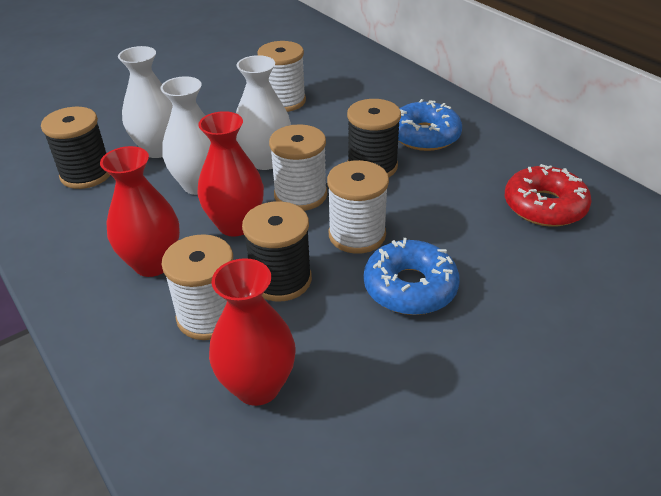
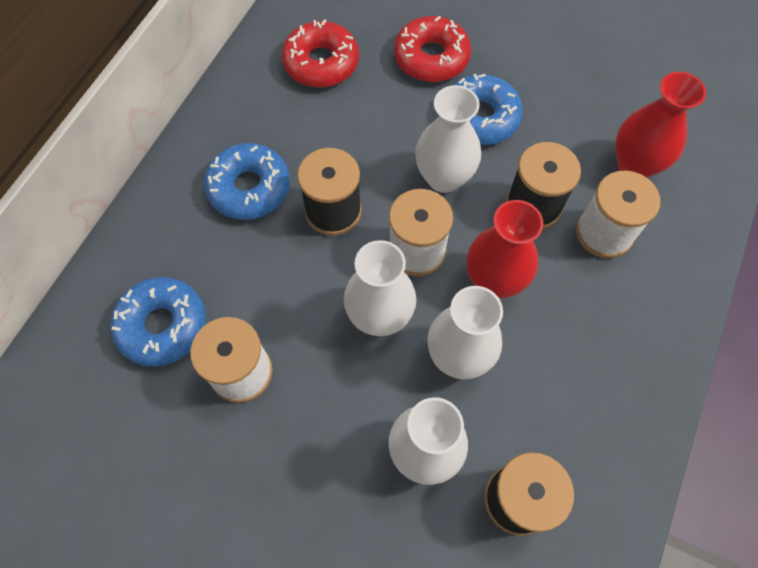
camera: 120 degrees left, 25 degrees up
red vase [100,146,180,277] -> none
white spool [327,160,389,254] -> white vase [415,85,481,193]
none -> blue donut [111,277,206,367]
none -> red donut [394,16,471,82]

